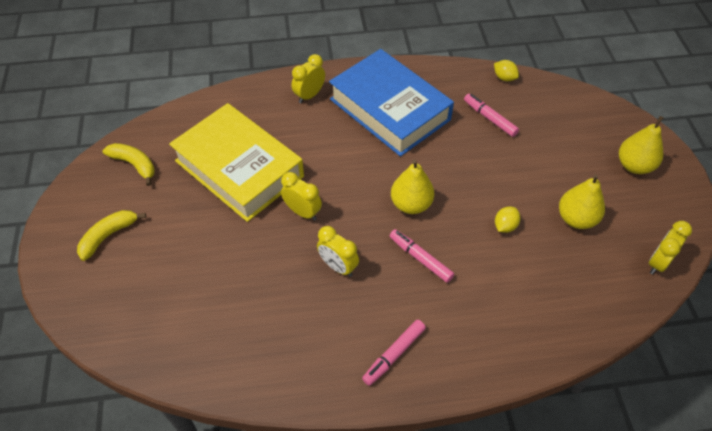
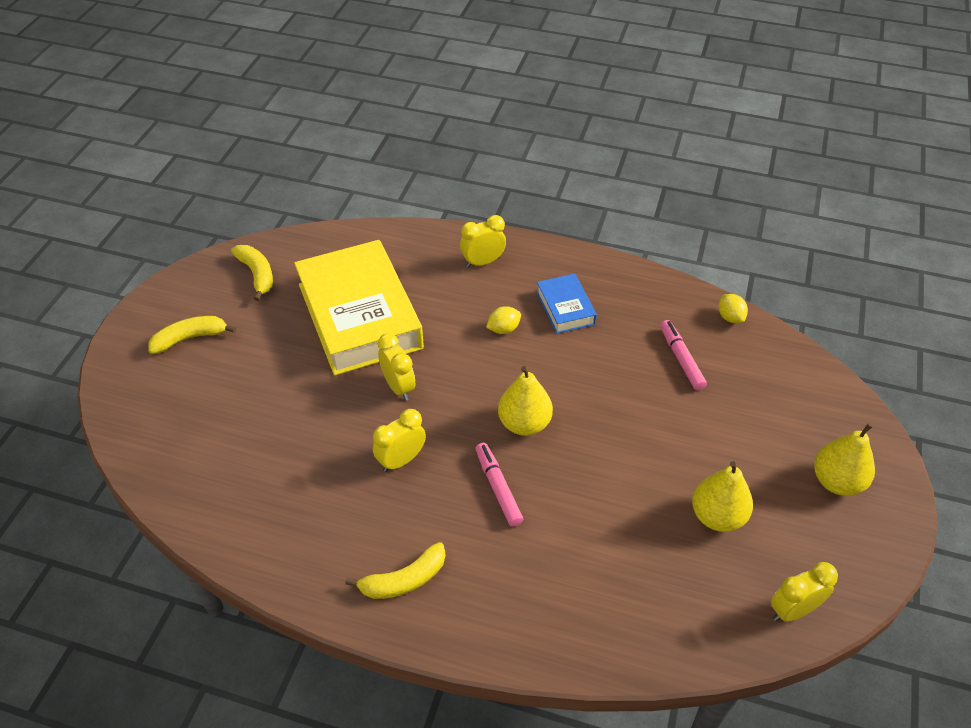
camera: 25 degrees right, 5 degrees down
yellow clock [317,226,359,277] -> yellow clock turned 75 degrees clockwise [373,409,426,472]
blue book [329,49,454,156] -> blue book [536,274,597,334], size x0.46
pink marker [362,320,426,386] -> yellow banana [345,542,446,599]
yellow lemon [495,207,520,233] -> yellow lemon moved to [486,306,521,334]

